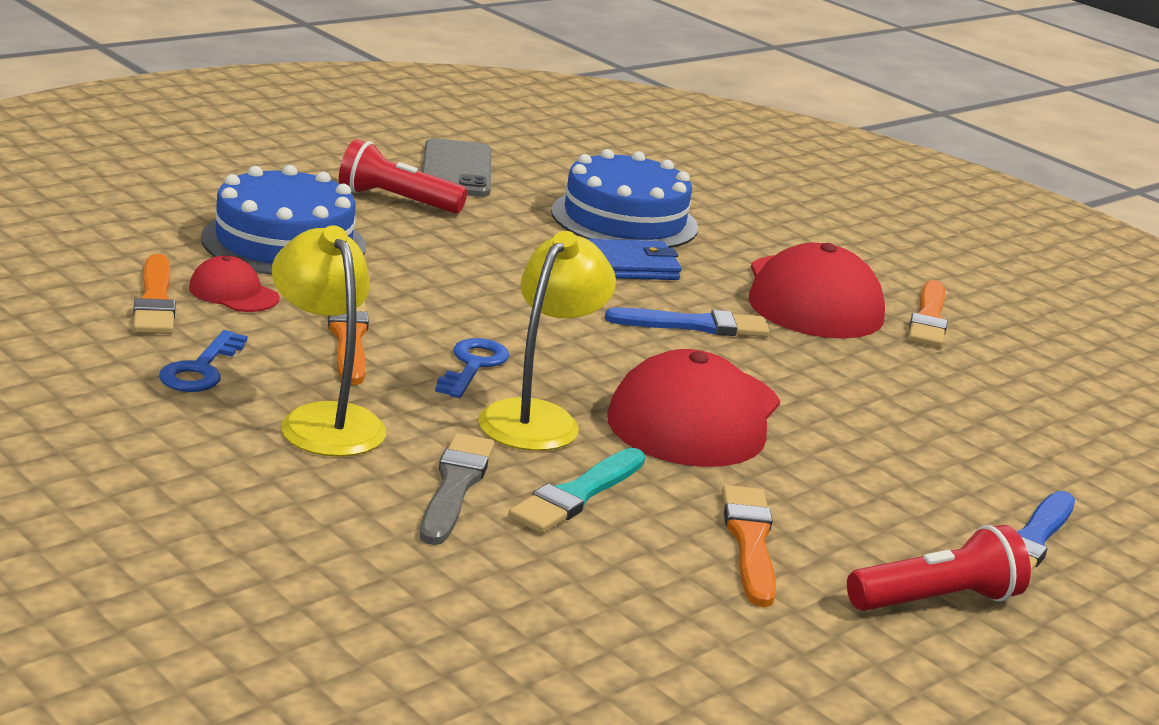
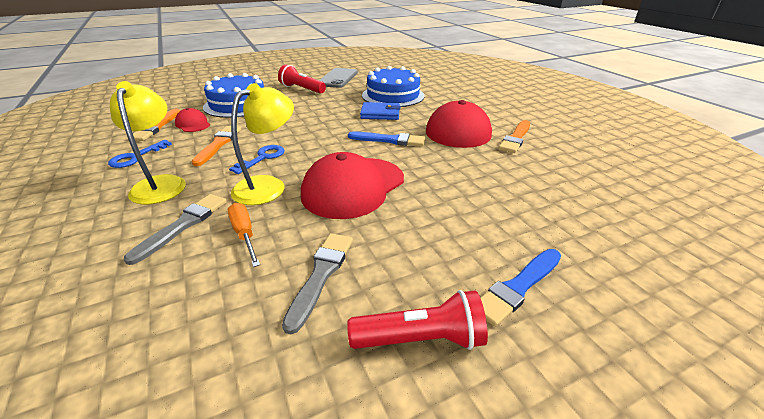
camera: 20 degrees right, 10 degrees up
turquoise brush [508,448,645,533] -> orange screwdriver [228,203,260,267]
orange brush [722,485,776,607] -> grey brush [282,233,353,334]

